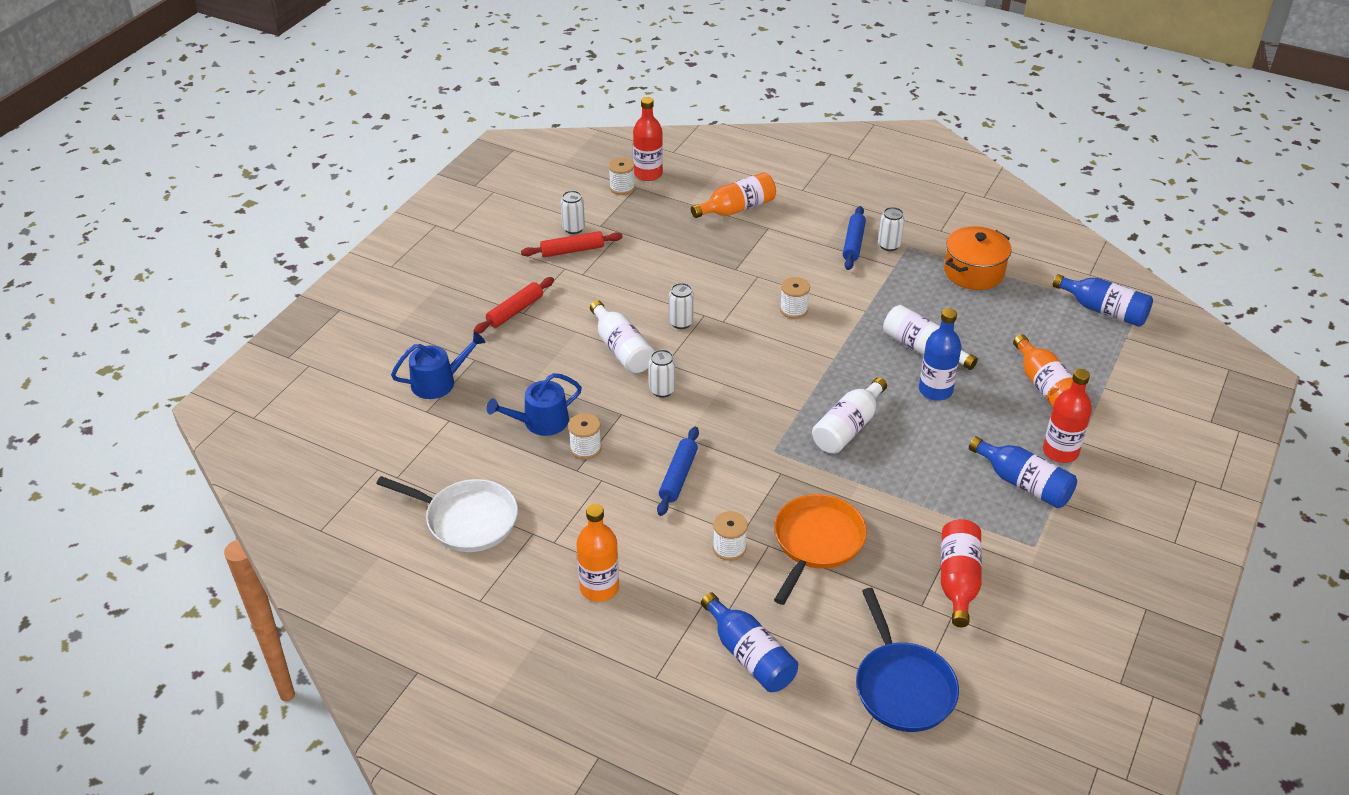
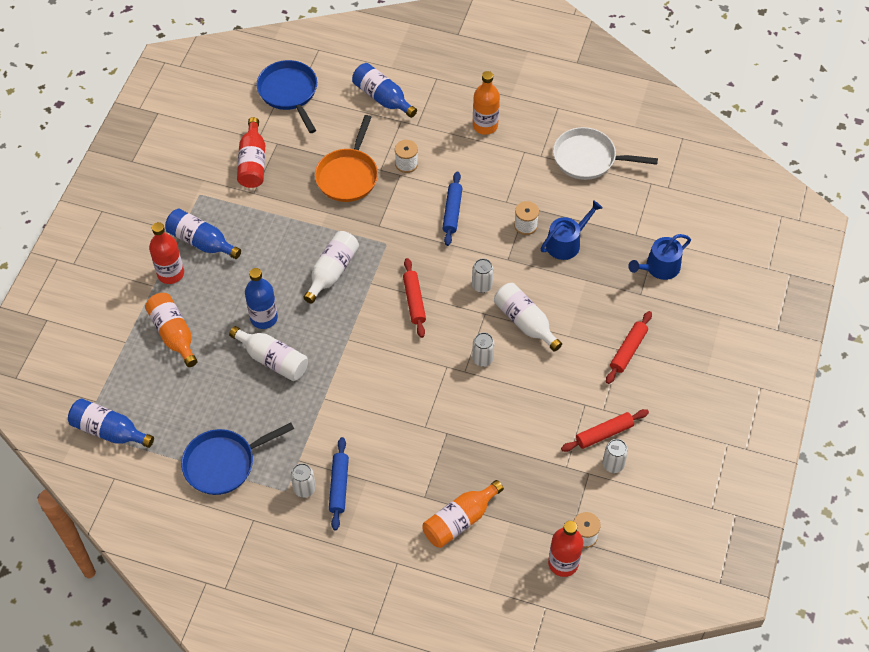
camera: 170 degrees right, 15 degrees up
white spool [780,277,810,319] -> none
orange pot [944,226,1011,290] -> blue pan [181,422,294,495]
none -> red rolling pin [403,258,426,338]

